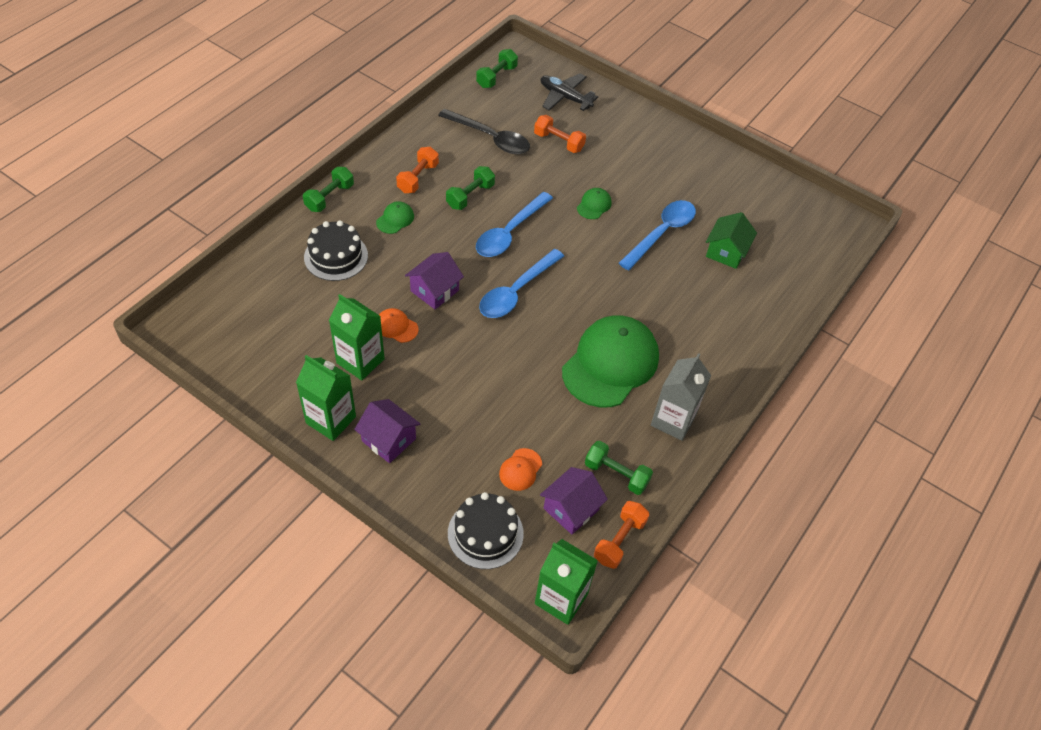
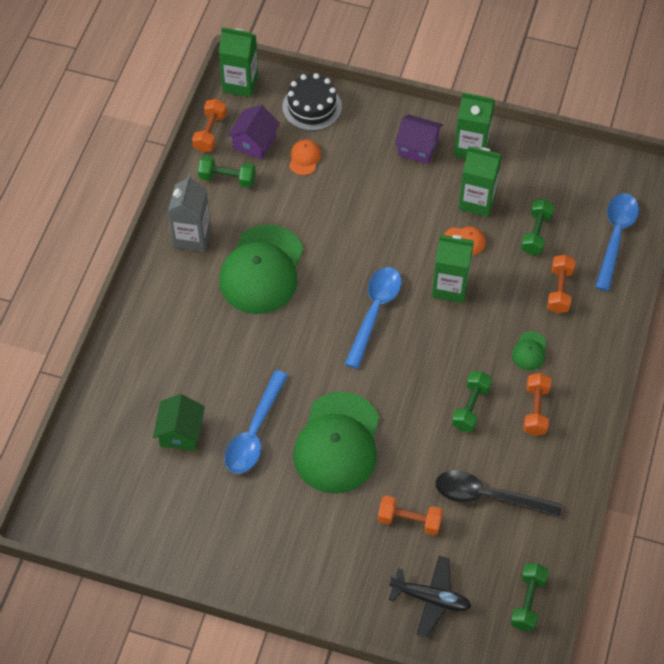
camera: 165 degrees right, 5 degrees up
green dumbbell [303,167,354,212] -> green dumbbell moved to [521,199,554,255]
black cake [304,221,368,281] -> orange dumbbell [547,255,576,313]
purple house [405,252,464,309] -> green carton [432,235,474,303]
blue spoon [476,192,553,257] -> blue spoon moved to [595,193,639,291]
green cap [577,188,612,219] -> green cap [293,392,379,494], size x2.43

